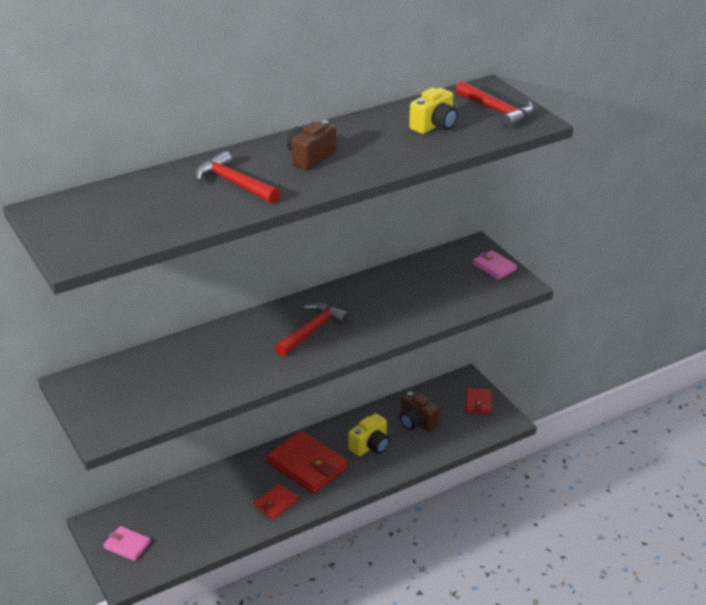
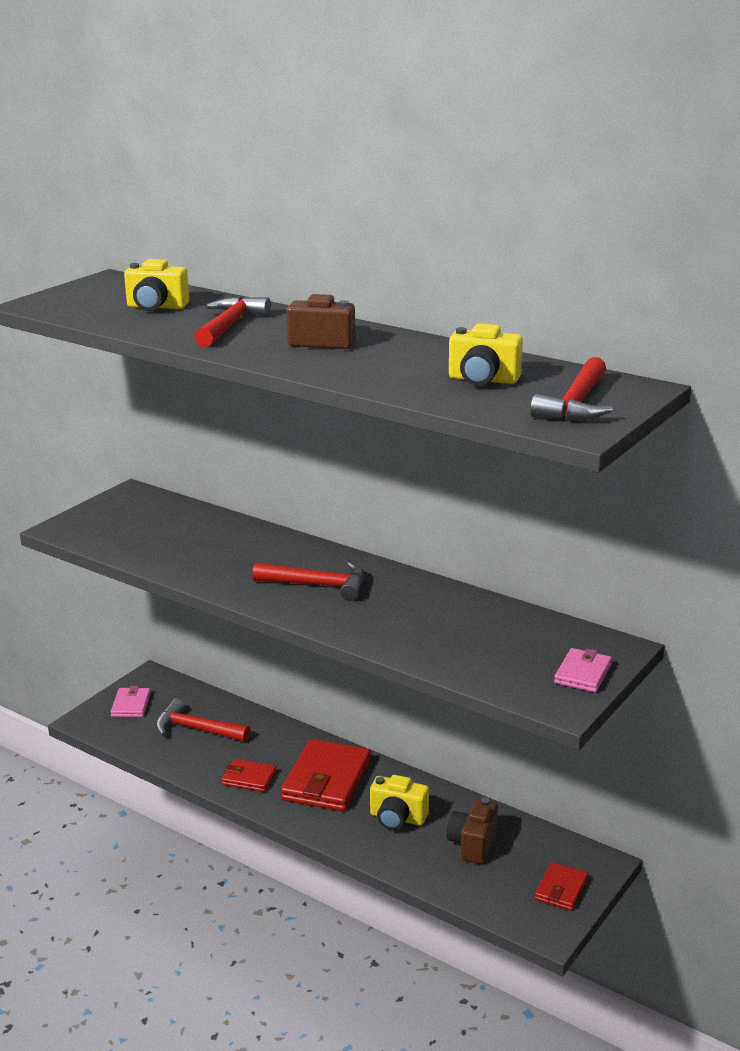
camera: 65 degrees right, 10 degrees down
red wallet [465,388,492,415] -> red wallet turned 45 degrees counterclockwise [535,862,588,911]
none -> yellow camera [124,259,189,311]
none -> red hammer [156,698,250,742]

